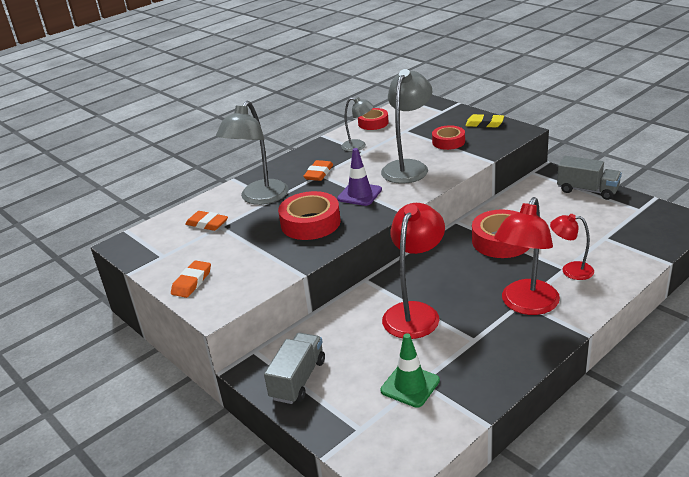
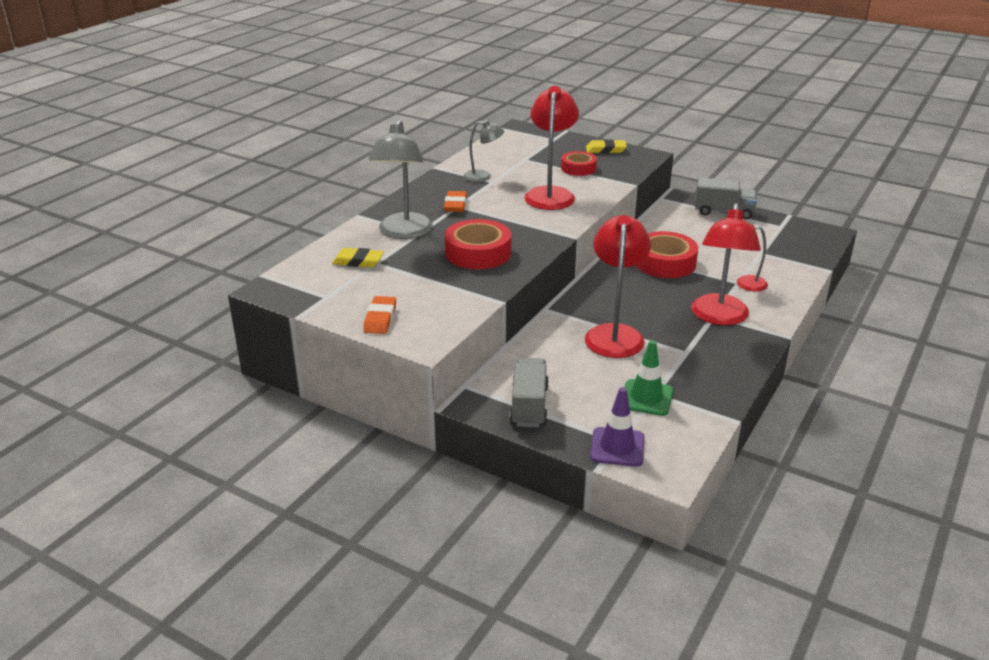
camera: 20 degrees left, 0 degrees up
orange eraser [185,211,228,231] -> yellow eraser [332,248,384,268]
purple traffic cone [337,148,382,206] -> purple traffic cone moved to [590,387,644,467]
red tape [358,108,389,130] -> none
grey lamp [381,69,432,184] -> red lamp [524,86,579,210]

